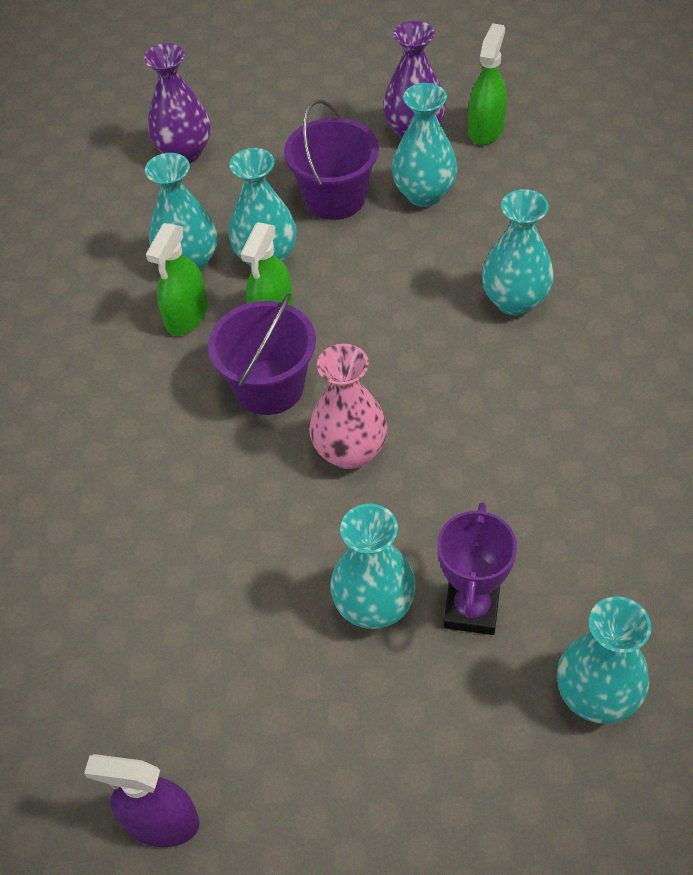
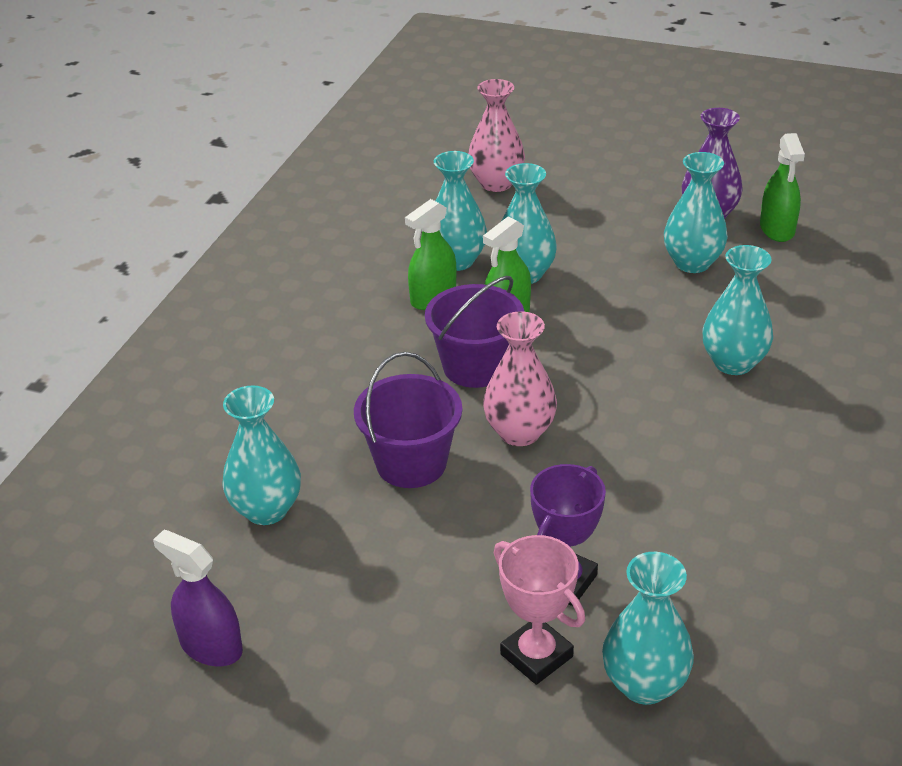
camera: 20 degrees right, 15 degrees down
purple vase [144,43,211,163] -> pink vase [468,79,525,192]
purple bucket [284,100,379,220] -> purple bucket moved to [354,352,462,488]
turquoise vase [330,504,416,629] -> turquoise vase moved to [222,385,301,525]
green spray bottle [468,23,507,145] -> green spray bottle turned 135 degrees clockwise [760,133,805,242]
none -> pink trophy [494,535,585,685]

